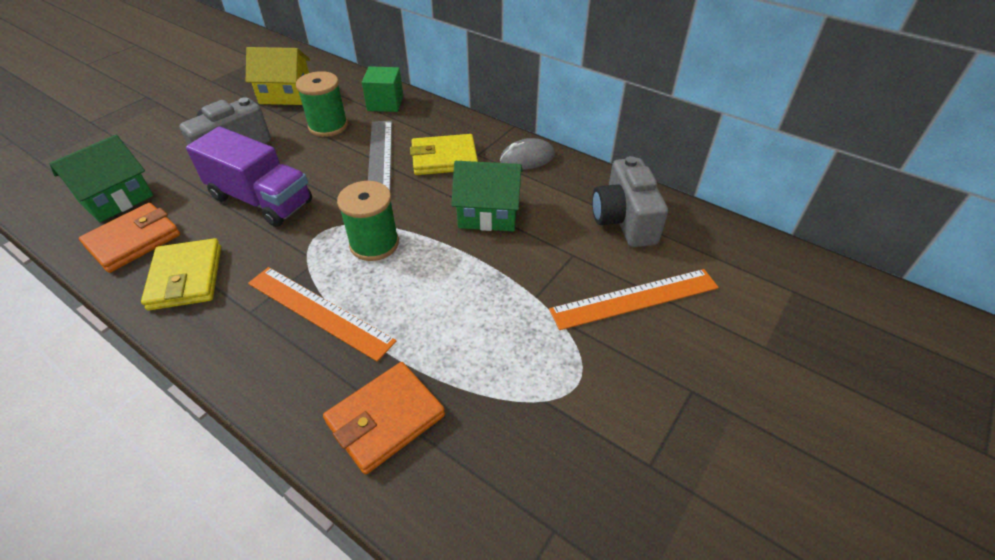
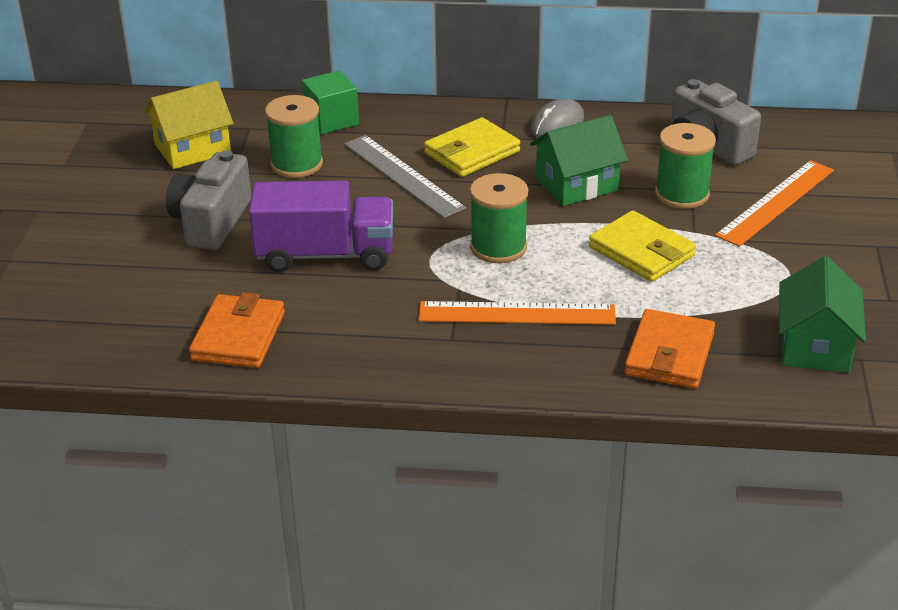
camera: 30 degrees left, 10 degrees down
green house [49,135,153,222] -> green house moved to [779,256,866,373]
yellow wallet [141,238,221,310] -> yellow wallet moved to [589,210,696,282]
none -> green spool [655,123,716,209]

